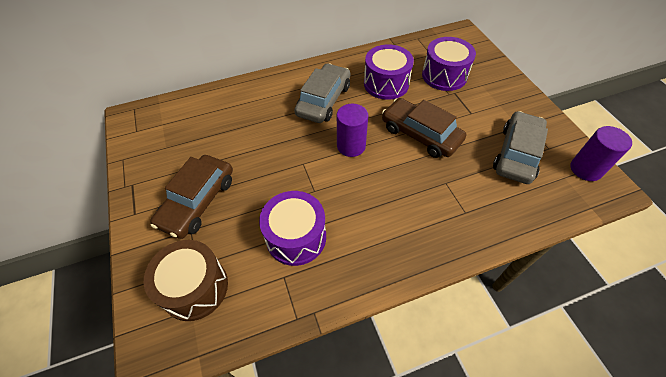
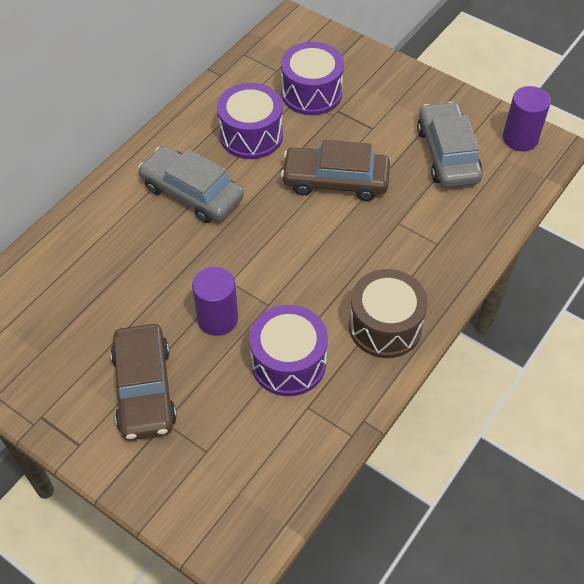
camera: 35 degrees left, 0 degrees up
brown drum [144,240,228,321] -> brown drum moved to [349,269,428,358]
grey car [294,63,350,123] -> grey car turned 45 degrees counterclockwise [138,146,244,223]
purple cylinder [337,104,368,157] -> purple cylinder moved to [192,266,238,336]

